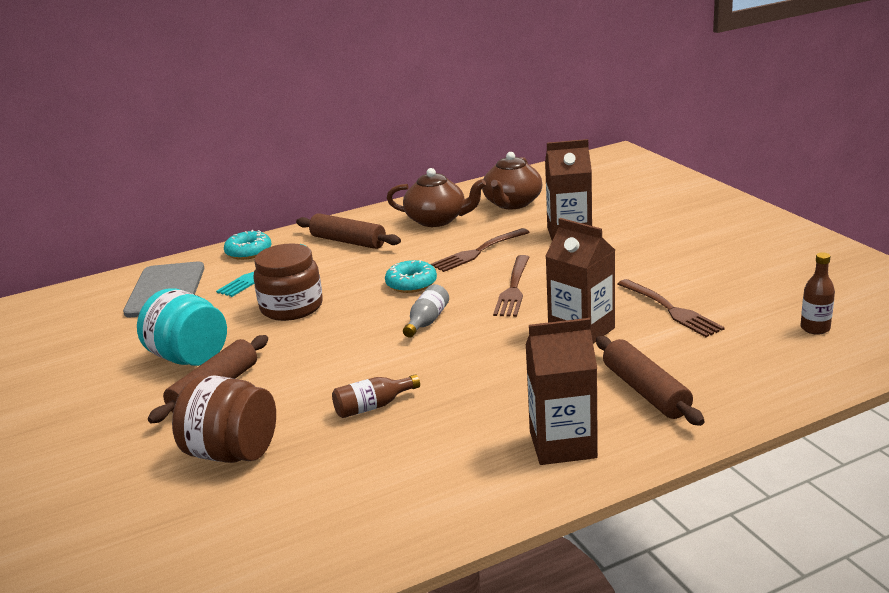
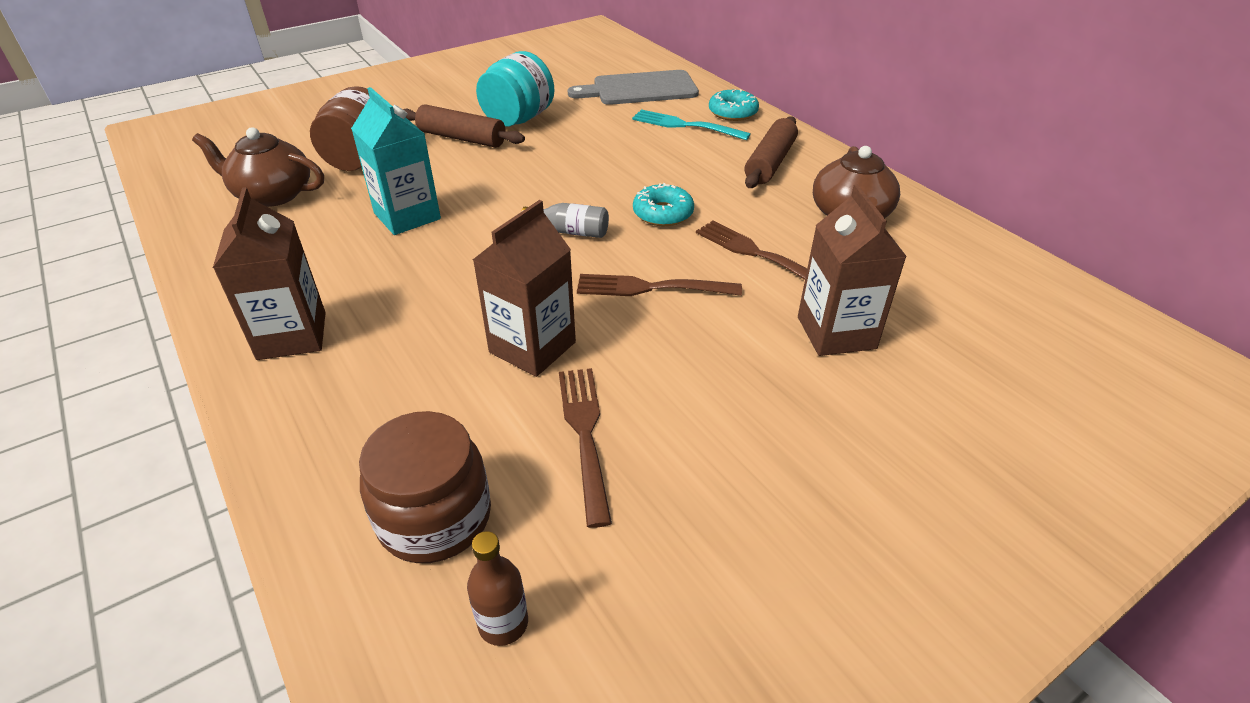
camera: 80 degrees right, 15 degrees up
brown jar [253,243,323,321] -> brown jar moved to [359,411,491,563]
brown bottle [332,374,420,418] -> turquoise carton [351,87,441,235]
brown teapot [482,152,542,209] -> brown teapot moved to [192,127,324,207]
brown rolling pin [596,336,705,426] -> none
brown fork [618,279,725,337] -> brown fork turned 120 degrees clockwise [559,368,612,528]

